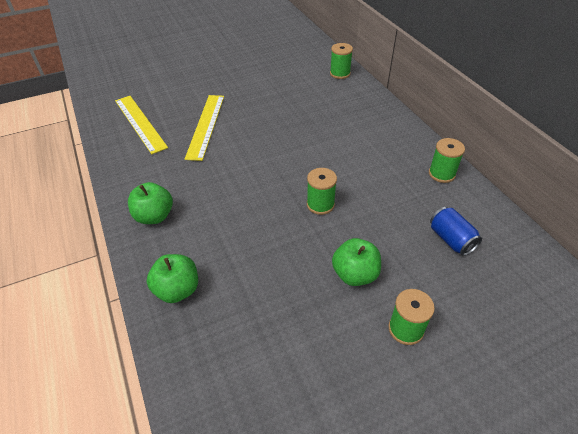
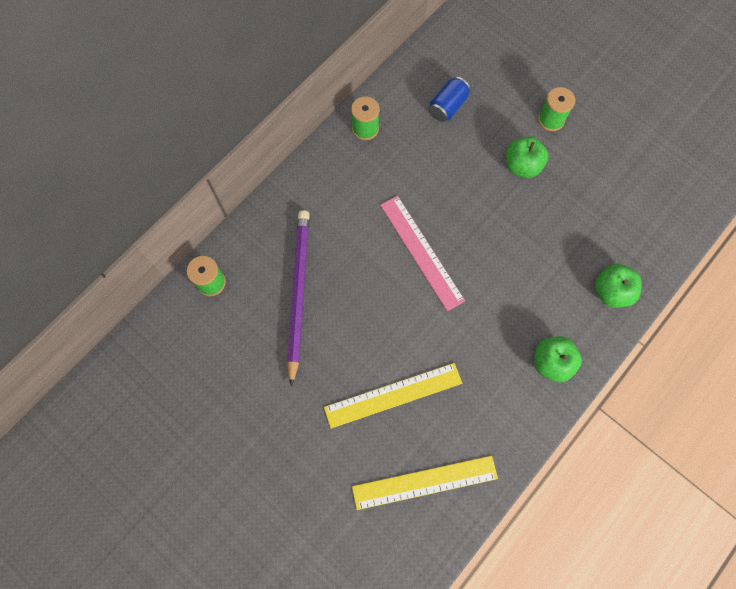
camera: 115 degrees left, 25 degrees up
yellow ruler [115,96,168,154] -> yellow ruler turned 45 degrees clockwise [352,456,498,510]
green spool [307,168,337,215] -> none
none -> purple pencil [287,210,310,387]
none -> pink ruler [380,196,465,311]

